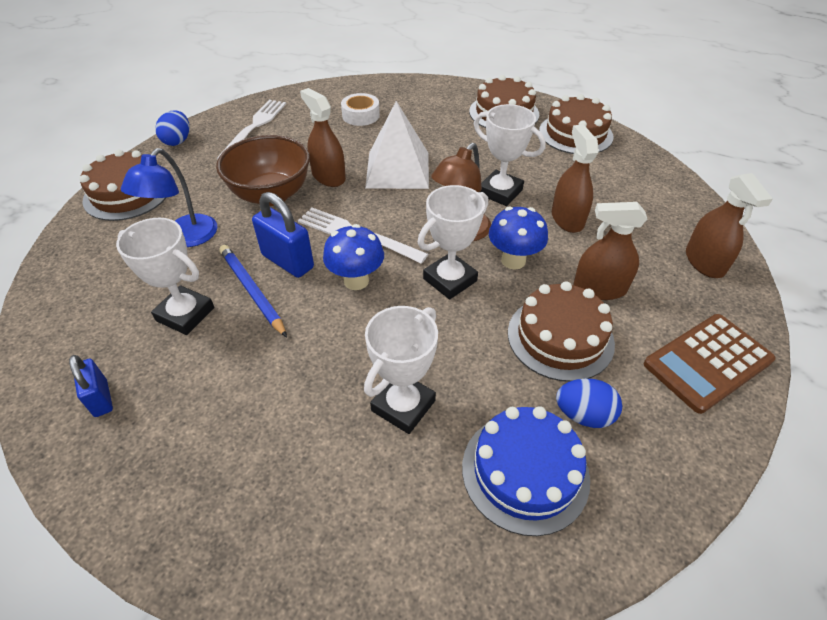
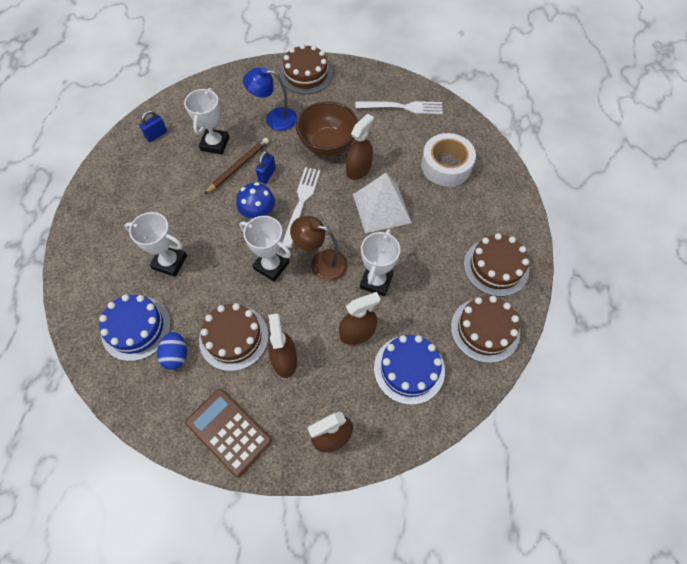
camera: 75 degrees right, 15 degrees up
blue egg [155,110,189,146] -> none
blue pencil [219,245,287,337] -> brown pencil [205,138,269,194]
blue padlock [252,192,314,278] -> blue padlock [256,151,276,184], size x0.63
white tape [341,93,380,126] -> white tape [421,133,476,186], size x1.62
blue mushroom [489,206,548,270] -> none
none -> blue cake [374,335,445,405]

